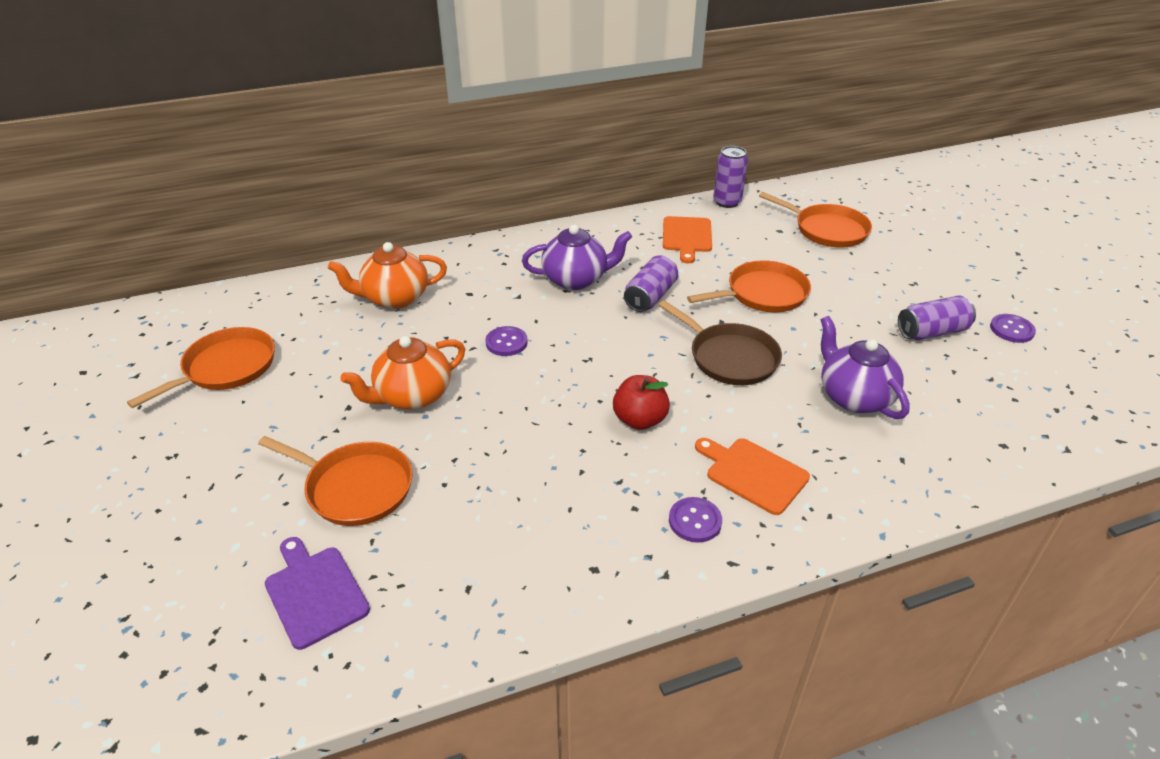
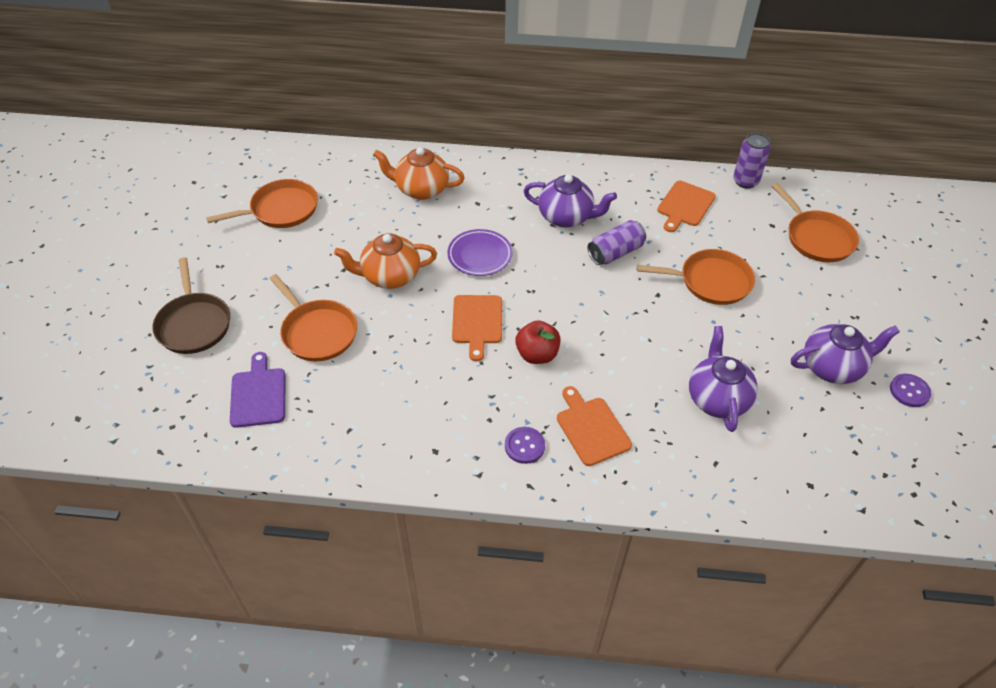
camera: 25 degrees right, 10 degrees up
purple button [485,326,528,356] -> purple plate [447,229,512,276]
brown pan [659,300,782,385] -> brown pan moved to [152,258,230,354]
purple can [898,295,976,340] -> purple teapot [791,324,900,384]
none -> orange cutting board [452,295,502,361]

